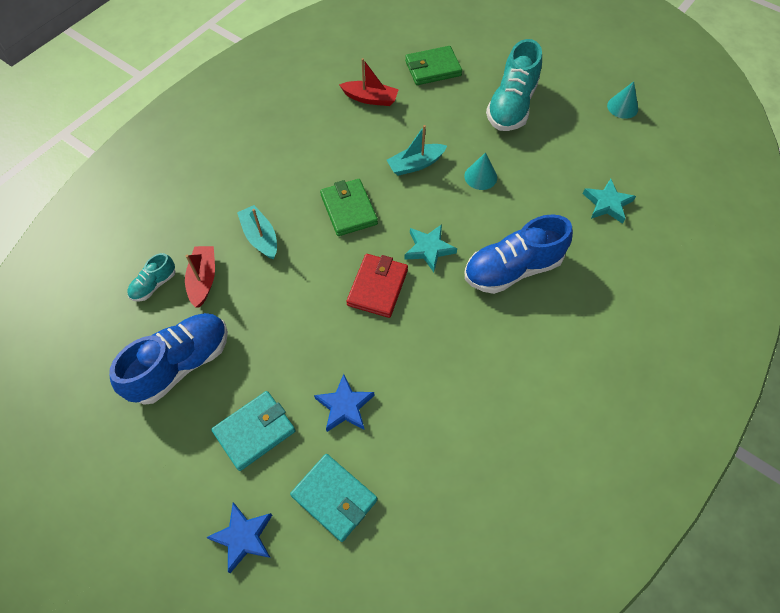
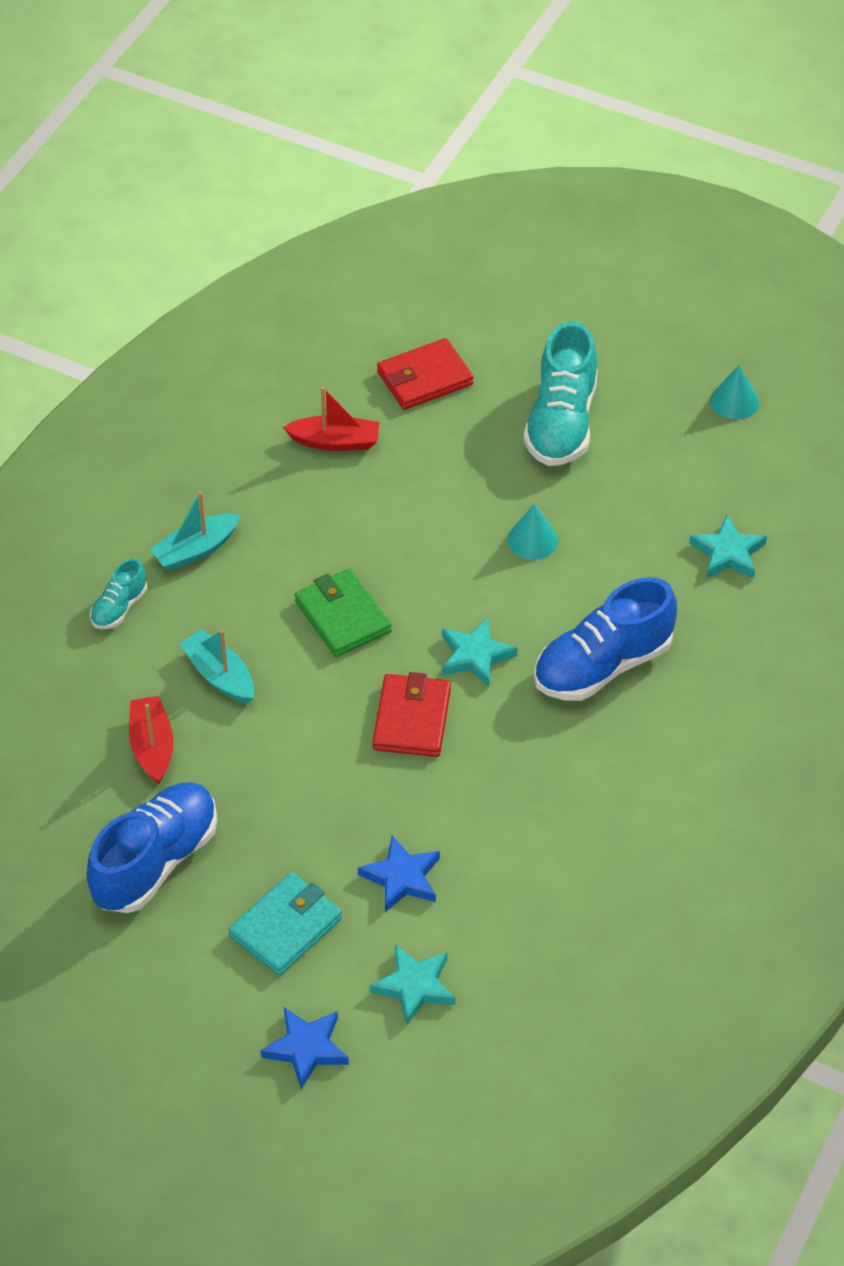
camera: 10 degrees left, 10 degrees down
turquoise shoe [127,253,176,302] -> turquoise shoe moved to [90,558,147,629]
turquoise wallet [290,454,377,542] -> turquoise star [370,945,455,1025]
turquoise boat [387,125,447,176] -> turquoise boat moved to [149,491,241,571]
green wallet [405,46,462,85] -> red wallet [377,338,474,410]

